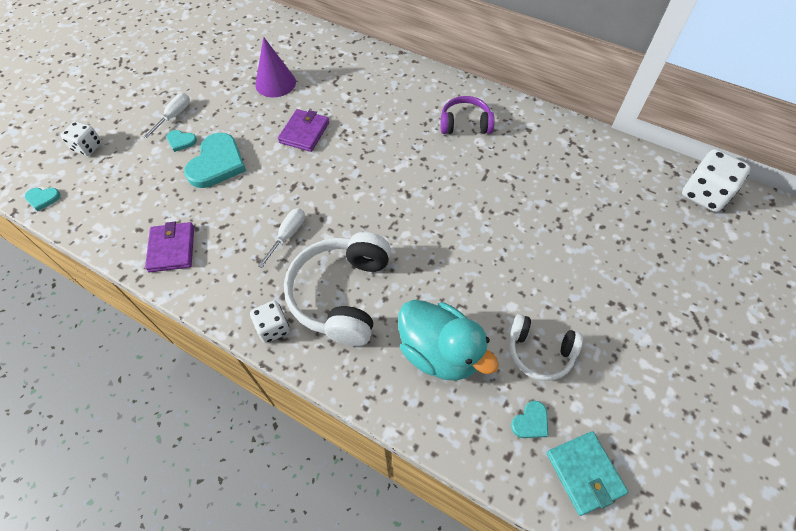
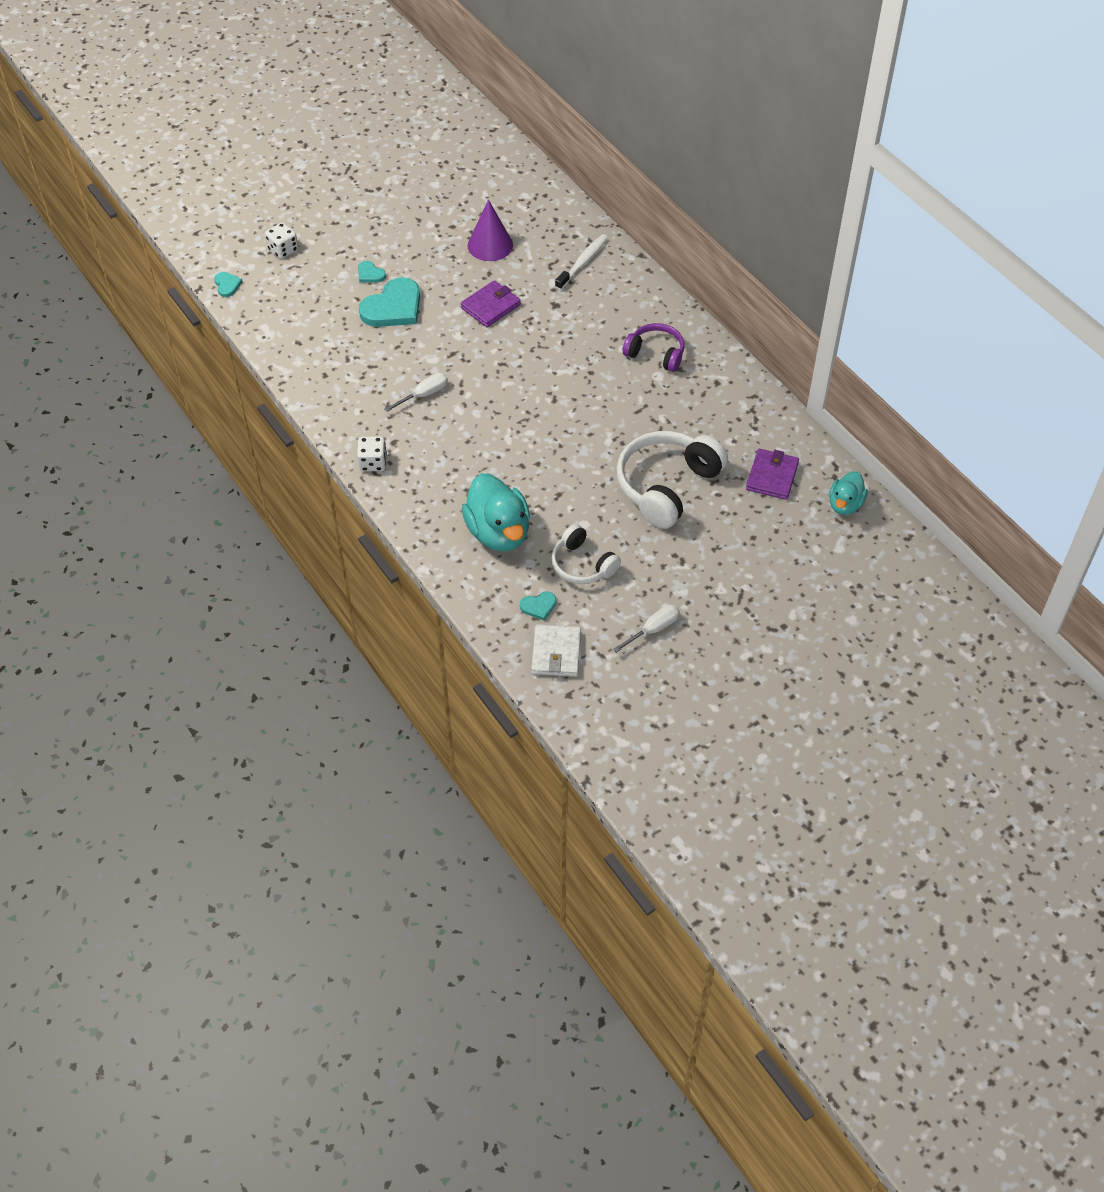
camera: 25 degrees right, 5 degrees down
turquoise heart [25,188,61,211] -> turquoise heart turned 135 degrees counterclockwise [214,272,243,297]
white screwdriver [144,93,190,138] -> white screwdriver moved to [613,605,680,653]
purple wallet [145,222,194,272] -> purple wallet moved to [746,449,799,500]
white headphones [284,232,391,346] -> white headphones moved to [616,431,728,529]
turquoise wallet [547,431,628,516] -> white wallet [531,624,581,677]
white dice [682,149,751,212] -> turquoise duck [829,471,868,515]
none -> white toothbrush [555,234,608,290]

